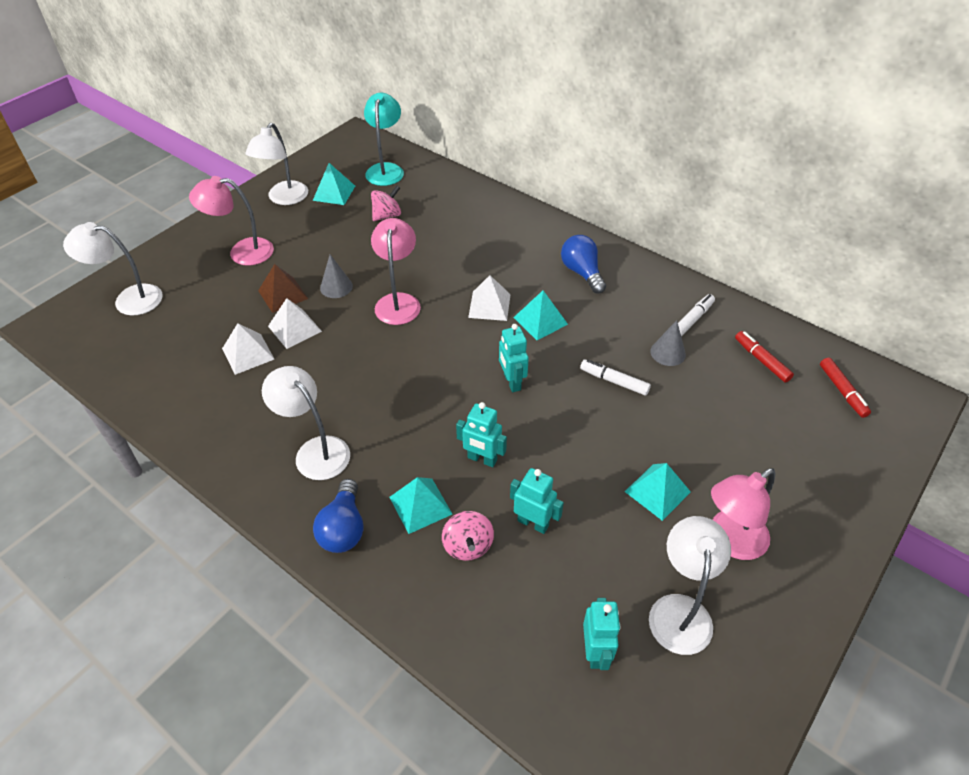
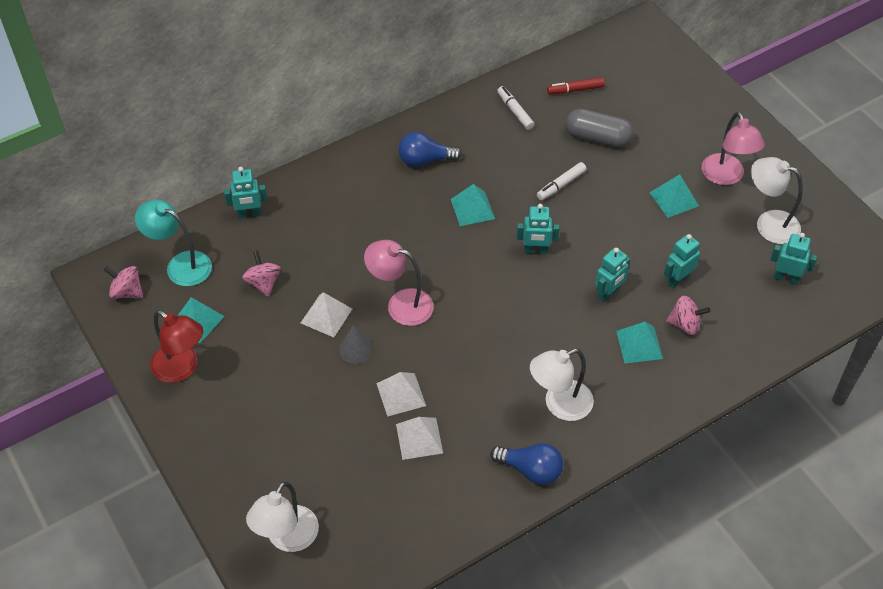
camera: 70 degrees left, 5 degrees up
pink lamp [189,176,274,266] -> none
white lamp [245,123,308,205] -> red lamp [150,310,203,383]
brown pyramid [258,264,308,313] -> none
blue light bulb [313,479,364,553] -> blue light bulb moved to [490,443,563,485]
white pyramid [468,275,511,321] -> white pyramid moved to [301,292,352,337]
grey cone [650,320,686,366] -> none
red marker [820,358,871,418] -> none
none -> pink spinning top [104,266,143,299]
none -> turquoise robot [224,167,267,218]
none -> grey capsule [565,109,634,147]

